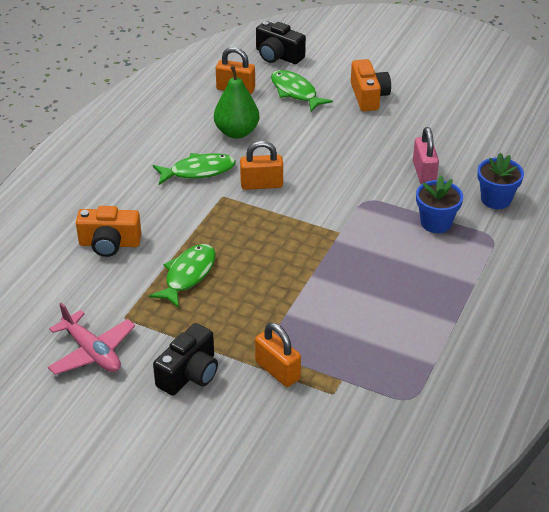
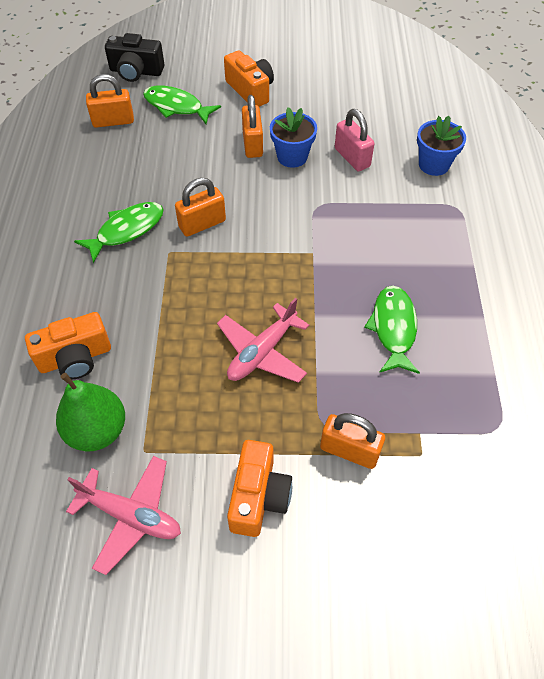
camera: 25 degrees left, 15 degrees up
green fish [149,244,215,308] -> green fish moved to [365,286,420,374]
black camera [153,323,218,396] -> orange camera [227,440,292,537]
green pear [214,66,259,139] -> green pear moved to [56,373,125,451]
blue flower pot [416,175,463,233] -> blue flower pot moved to [270,107,317,168]
none -> pink plane [217,298,309,383]
none -> orange padlock [242,95,263,158]

